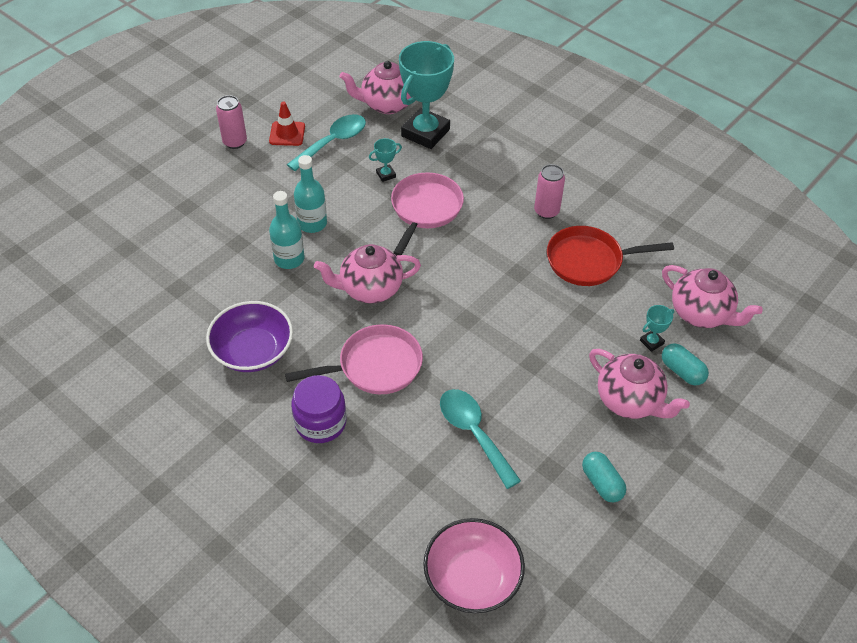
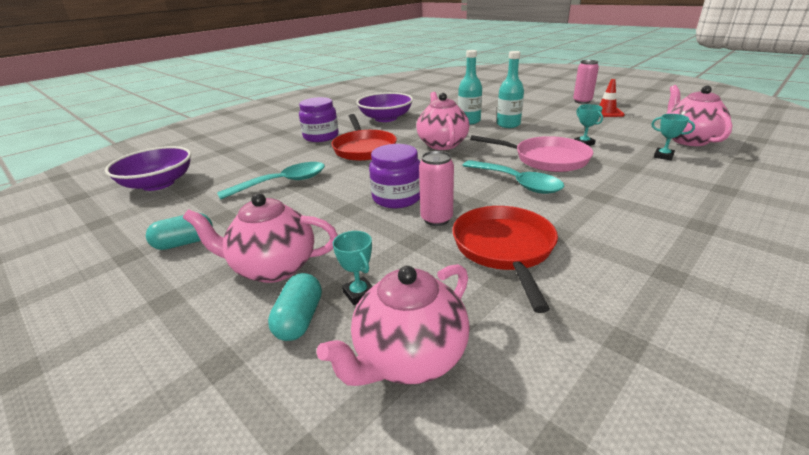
camera: 95 degrees right, 20 degrees down
pink pan [285,324,423,394] -> red pan [331,114,397,161]
turquoise spoon [287,114,366,171] -> turquoise spoon moved to [462,160,564,194]
turquoise trophy [399,41,454,149] -> turquoise trophy [651,114,695,160], size x0.41
pink bowl [423,518,525,613] -> purple bowl [105,146,191,191]
pink can [534,164,565,219] -> pink can moved to [419,151,454,226]
pink teapot [589,349,690,419] -> pink teapot turned 45 degrees clockwise [183,193,338,283]
turquoise capsule [662,343,709,385] -> turquoise capsule turned 45 degrees counterclockwise [268,273,322,341]
none -> purple jar [369,144,420,208]

